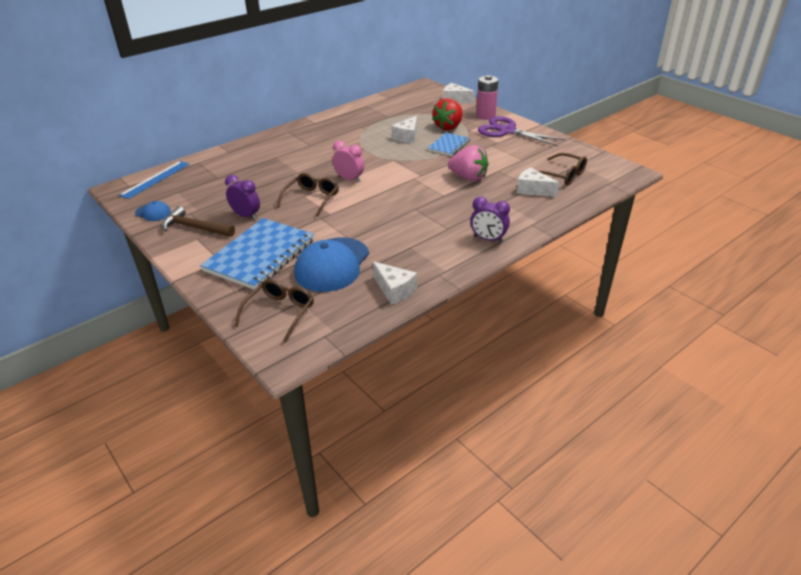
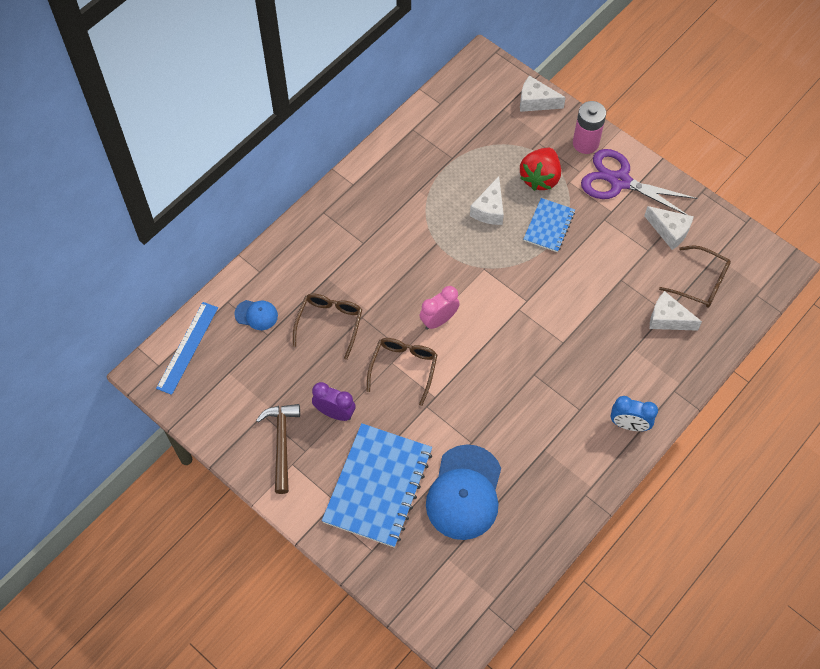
camera: 10 degrees left, 25 degrees up
blue cap [135,201,171,221] -> blue cap moved to [234,300,278,330]
brown hammer [161,206,235,237] -> brown hammer turned 75 degrees clockwise [256,404,300,494]
brown glasses [234,279,314,342] -> brown glasses moved to [293,293,362,360]
pink clock [333,140,364,183] -> pink clock turned 60 degrees counterclockwise [419,286,460,330]
white cheese [373,261,417,305] -> white cheese moved to [645,206,694,250]
pink strawberry [448,145,488,181] -> none
purple clock [470,197,510,243] -> blue clock [611,396,658,431]

